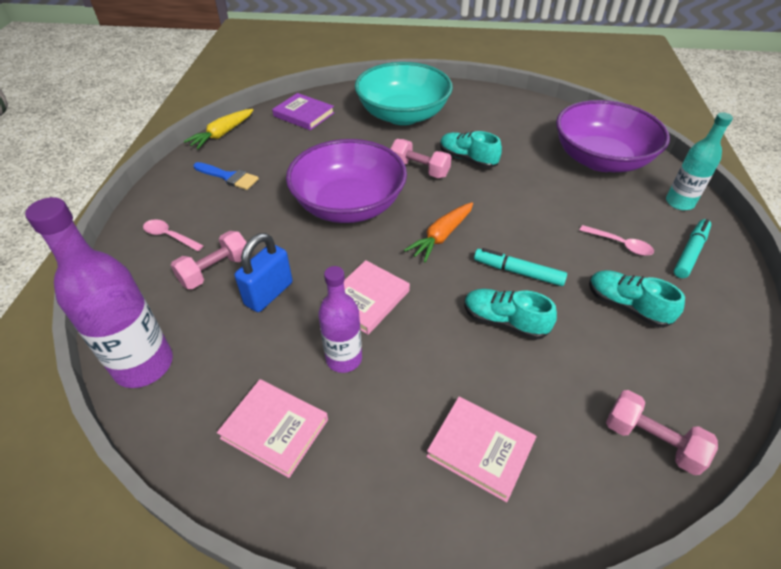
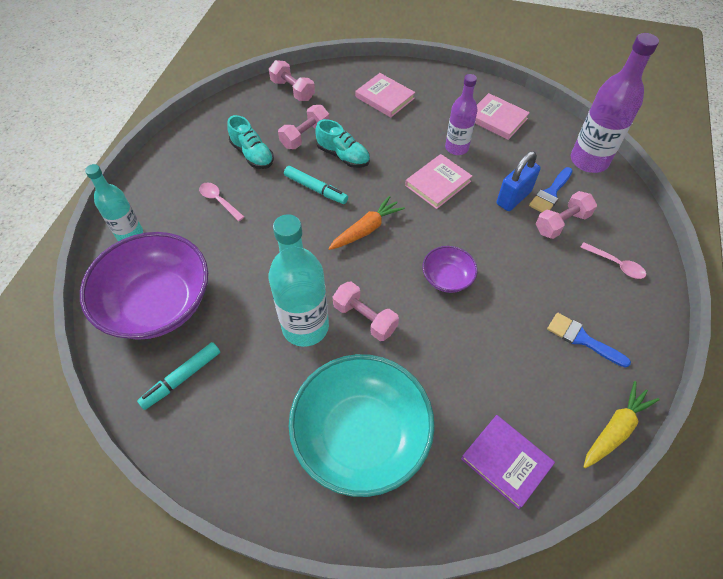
camera: 170 degrees left, 10 degrees up
purple bowl [286,139,407,223] -> purple bowl [422,246,478,293], size x0.47
turquoise shoe [440,131,502,168] -> turquoise bottle [268,214,329,347]
turquoise marker [674,219,711,278] -> turquoise marker moved to [137,342,220,410]
none -> pink dumbbell [278,105,330,149]
none -> blue brush [529,167,573,213]

